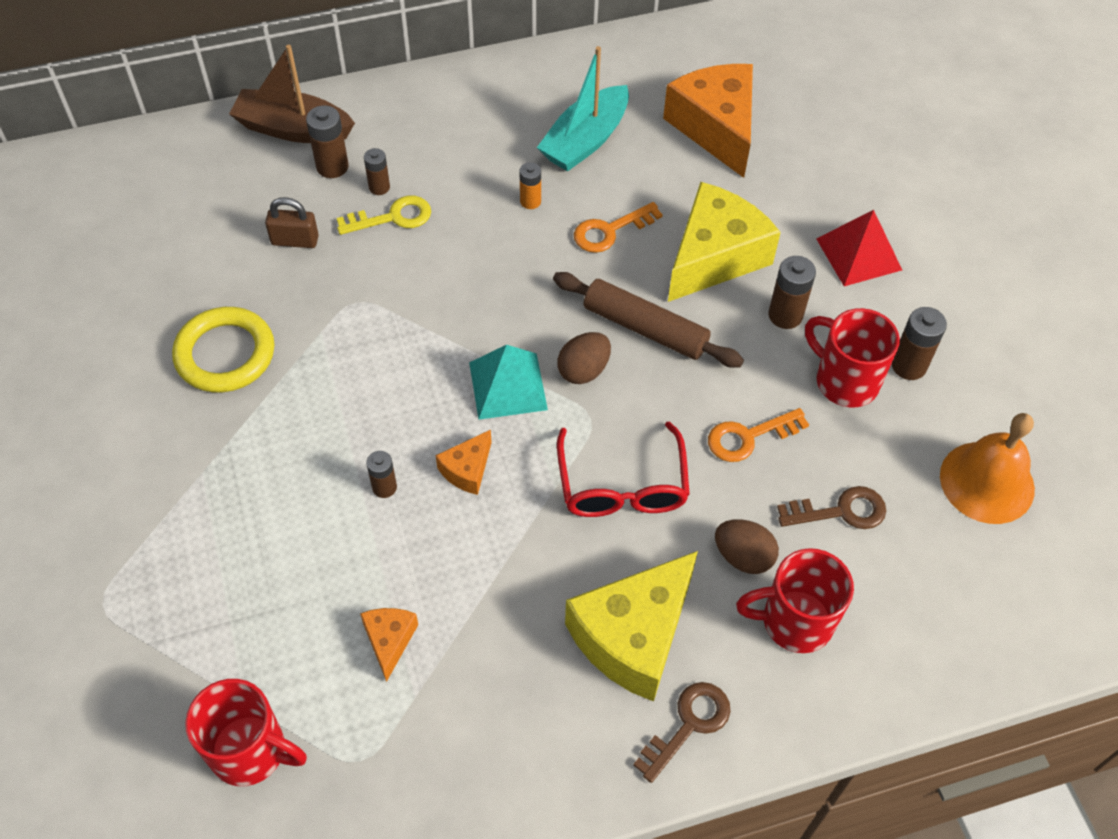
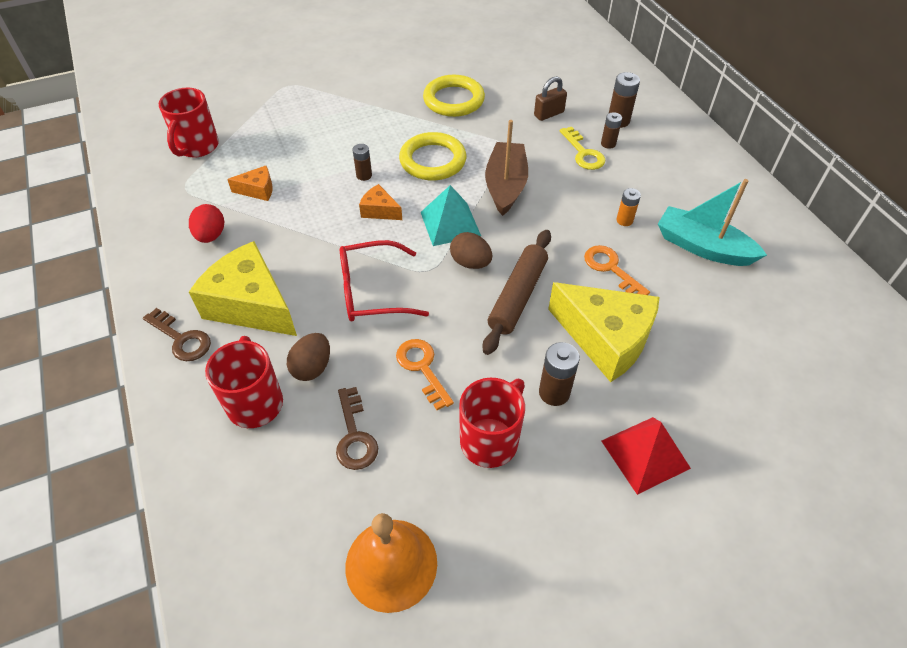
camera: 85 degrees right, 5 degrees down
brown boat [229,45,355,143] -> brown boat moved to [485,120,528,216]
brown padlock [265,197,319,248] -> brown padlock turned 60 degrees clockwise [534,76,567,121]
orange cheese [663,64,753,178] -> none
brown battery [892,307,947,380] -> none
none -> red egg [189,204,224,243]
none -> yellow ring [399,132,466,180]

